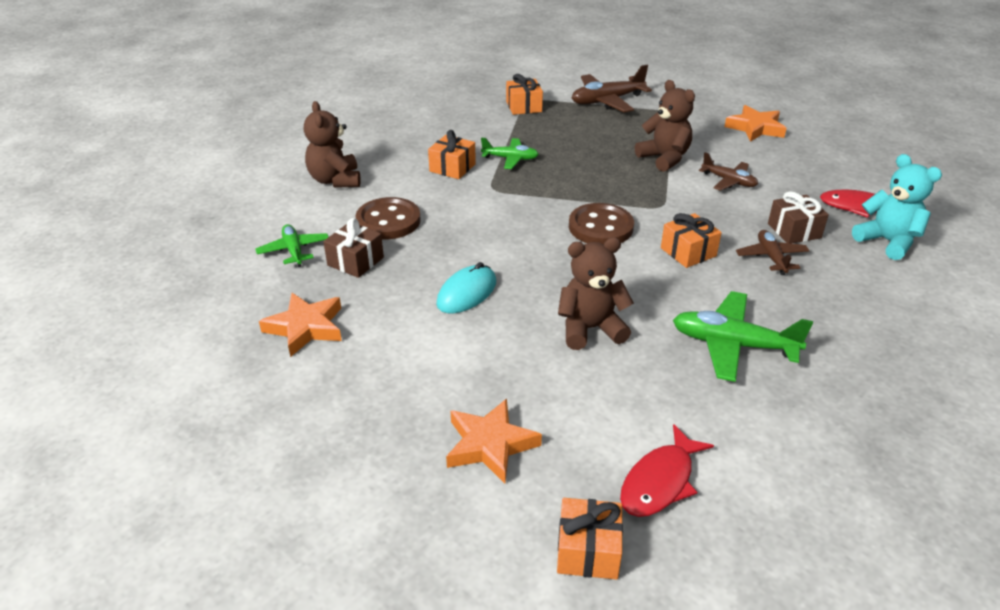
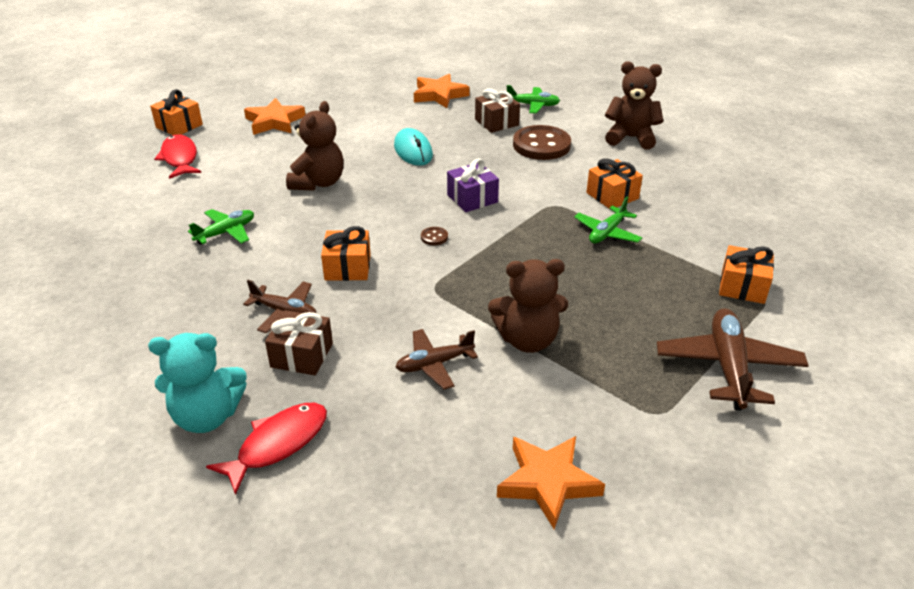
camera: 120 degrees right, 0 degrees up
brown button [569,203,634,244] -> brown button [421,227,448,245], size x0.40
green plane [673,291,813,382] -> green plane [188,209,254,245], size x0.61
none -> purple gift [447,158,499,212]

